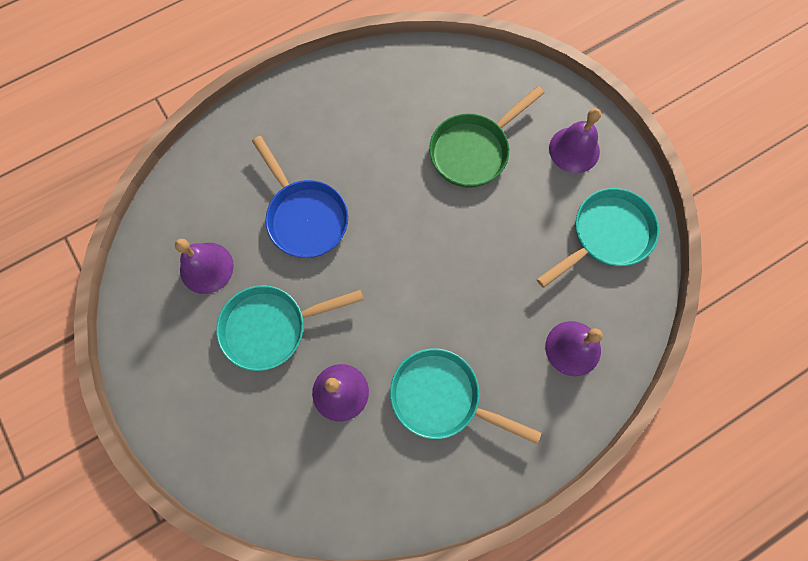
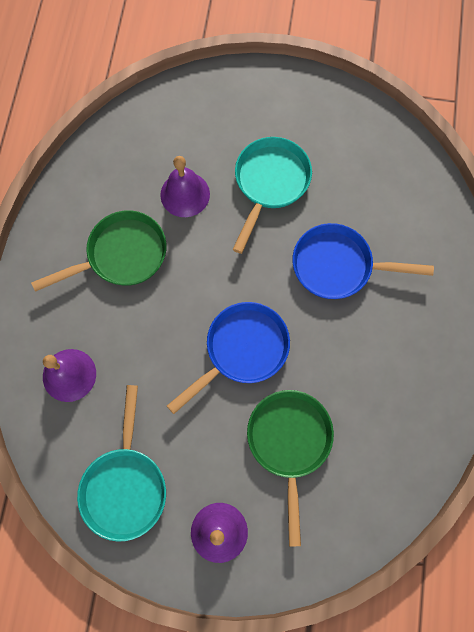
camera: 130 degrees right, 0 degrees up
purple bell [175,239,234,294] -> none
turquoise pan [390,348,541,444] -> green pan [31,210,167,292]
none -> blue pan [167,302,290,414]

